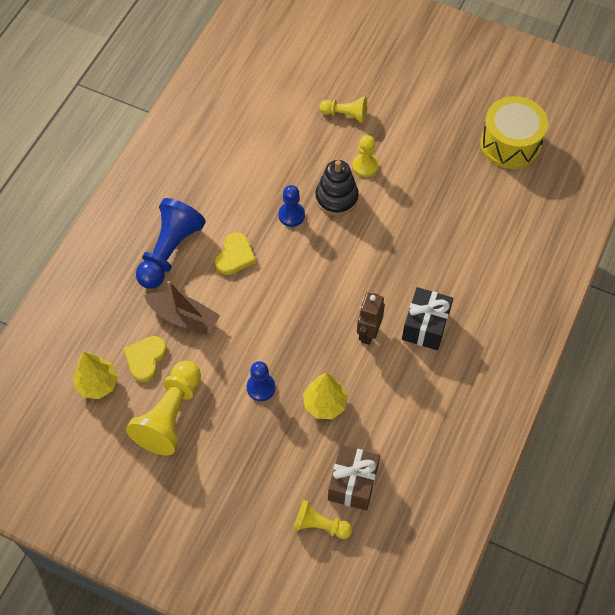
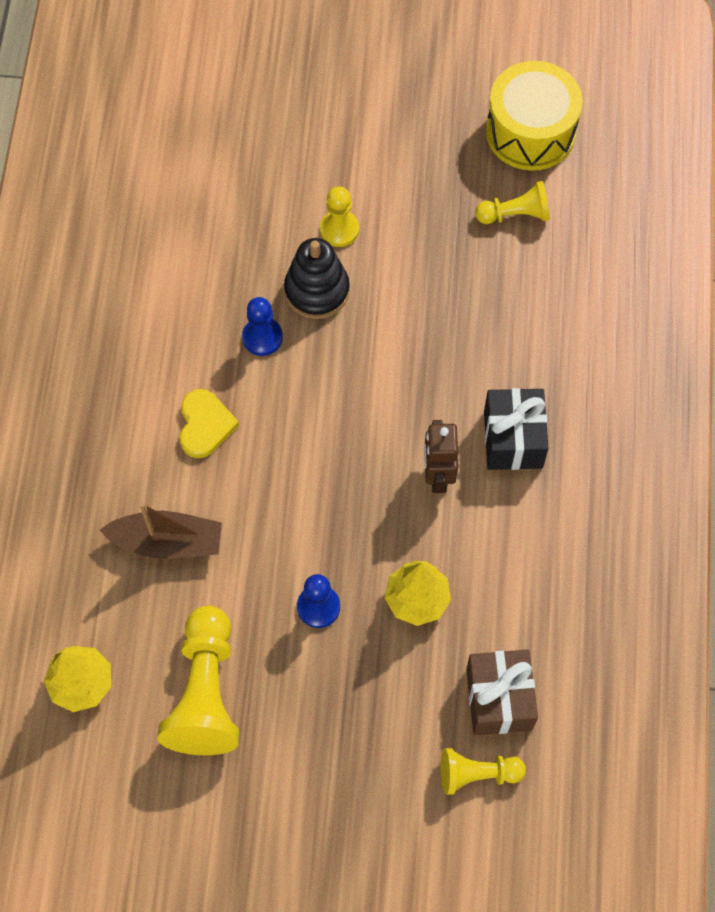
camera: 20 degrees left, 5 degrees up
yellow heart [124,336,167,382] -> none
blue pawn [136,198,206,289] -> none
yellow pawn [319,97,367,123] -> yellow pawn moved to [475,181,550,224]

